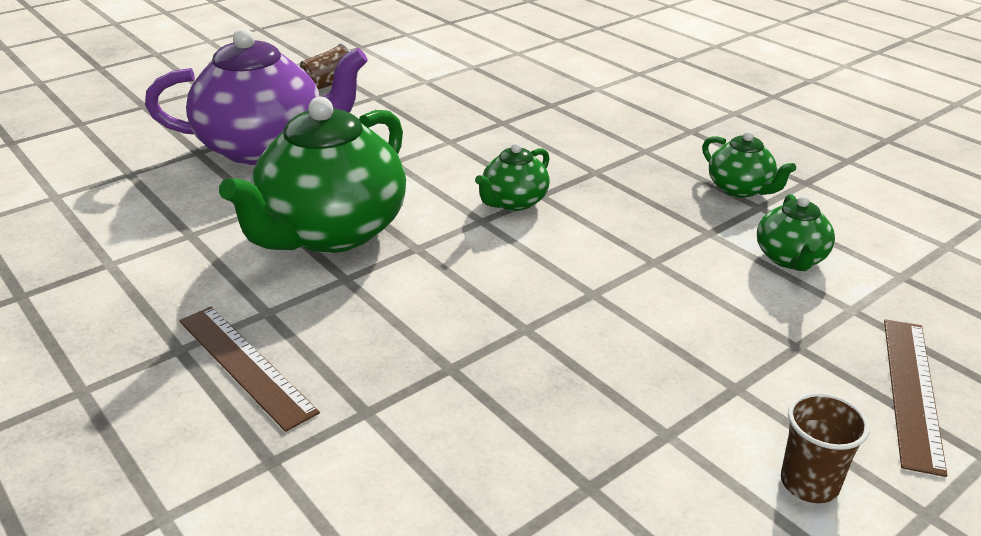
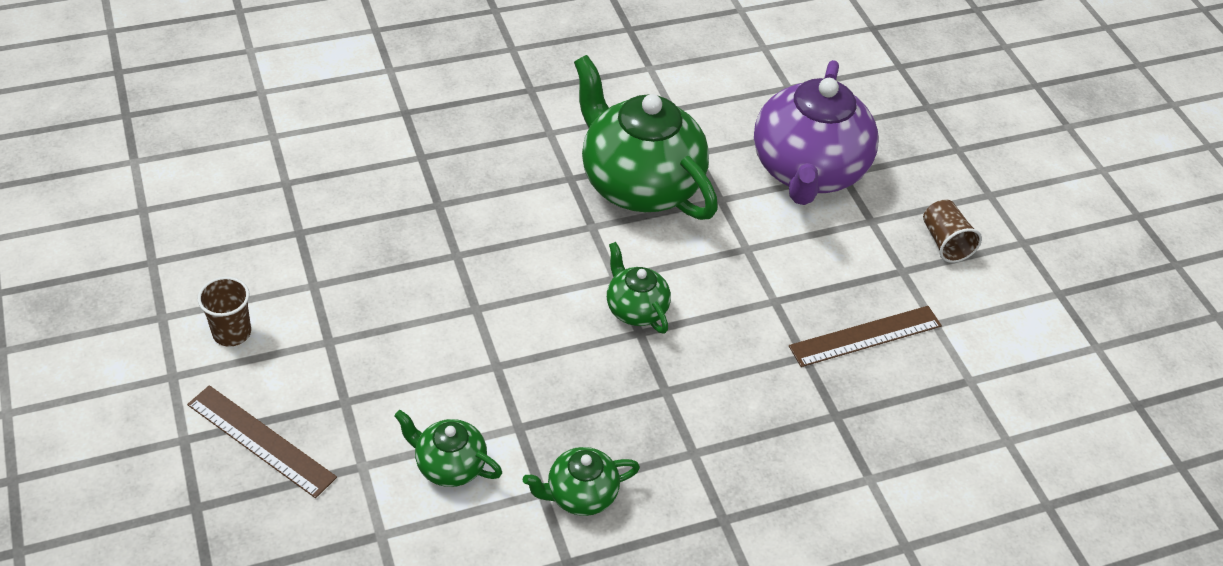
camera: 105 degrees right, 15 degrees up
brown ruler [179,307,320,432] -> brown ruler moved to [789,306,942,367]

